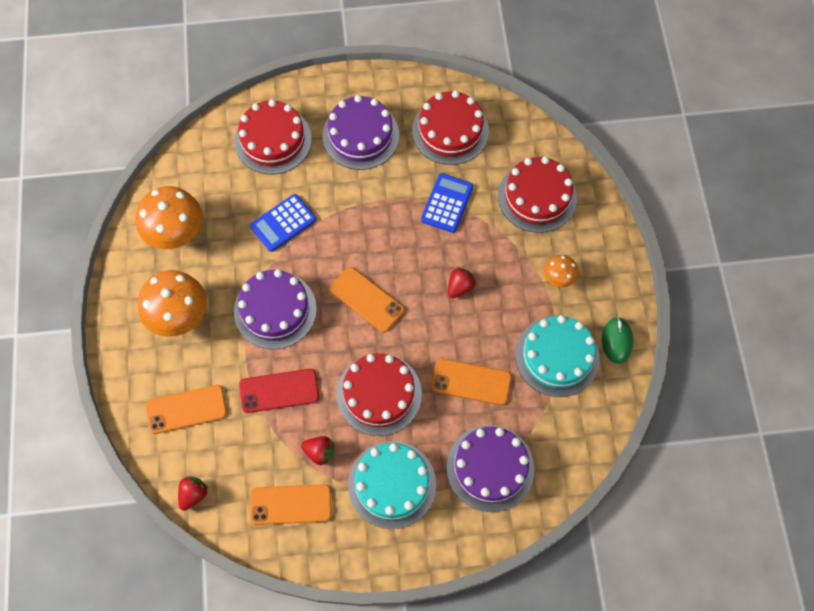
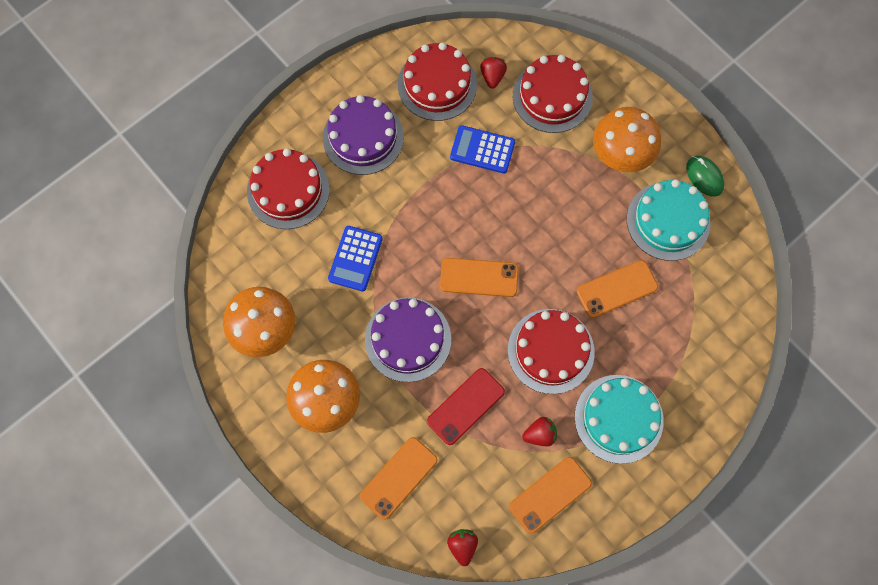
camera: 35 degrees left, 5 degrees up
blue calculator [421,173,473,233] -> blue calculator turned 60 degrees counterclockwise [450,125,515,174]
purple cake [447,425,534,512] -> none
red strawberry [448,267,476,298] -> red strawberry moved to [480,57,507,89]
orange mushroom [544,255,578,288] -> orange mushroom [593,107,661,172], size x1.95

